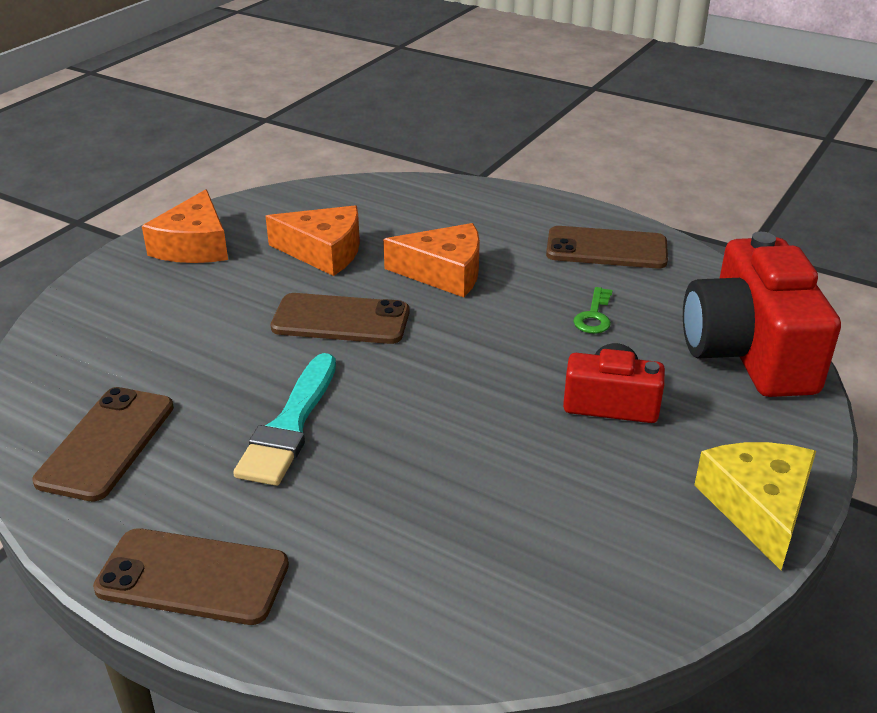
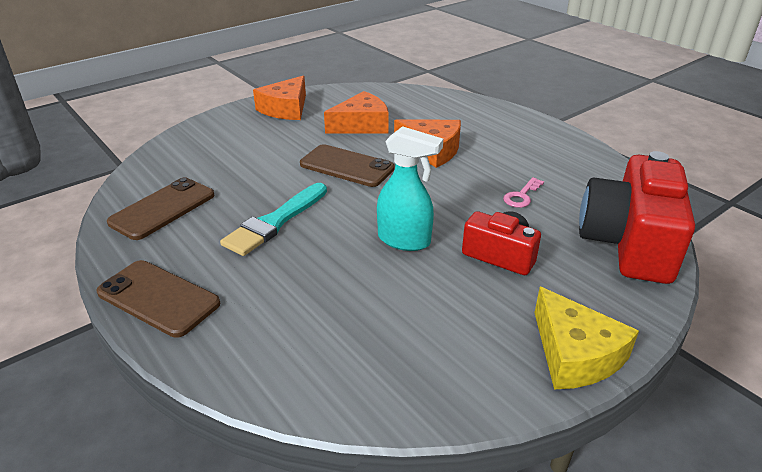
camera: 20 degrees right, 0 degrees up
orange cheese [266,205,360,276] -> orange cheese turned 60 degrees counterclockwise [324,91,389,133]
brown phone [546,226,668,269] -> none
green key [573,287,612,333] -> pink key [503,177,544,208]
yellow cheese [694,442,816,570] -> yellow cheese turned 135 degrees clockwise [534,287,639,389]
none -> turquoise spray bottle [377,126,443,251]

